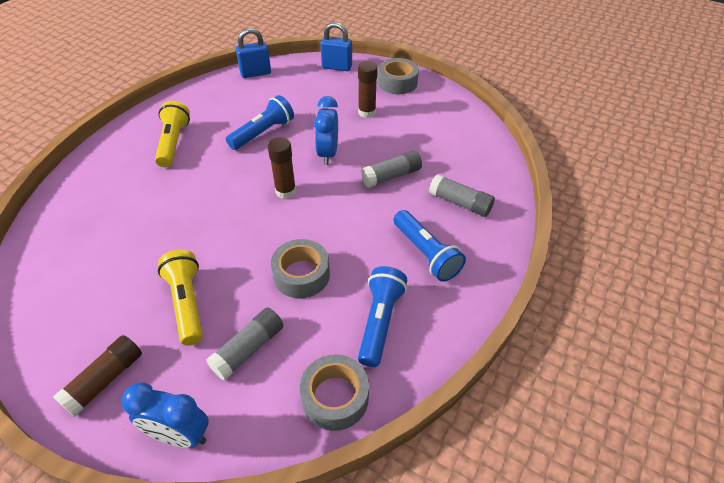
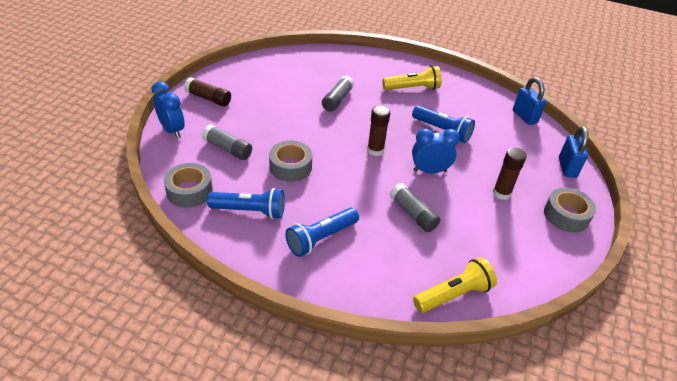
camera: 80 degrees right, 5 degrees down
blue clock [121,382,209,448] -> blue clock turned 135 degrees clockwise [151,81,185,139]
yellow flashlight [158,250,203,345] -> yellow flashlight moved to [413,257,497,313]
grey glue stick [429,174,495,217] -> grey glue stick moved to [322,76,354,112]

